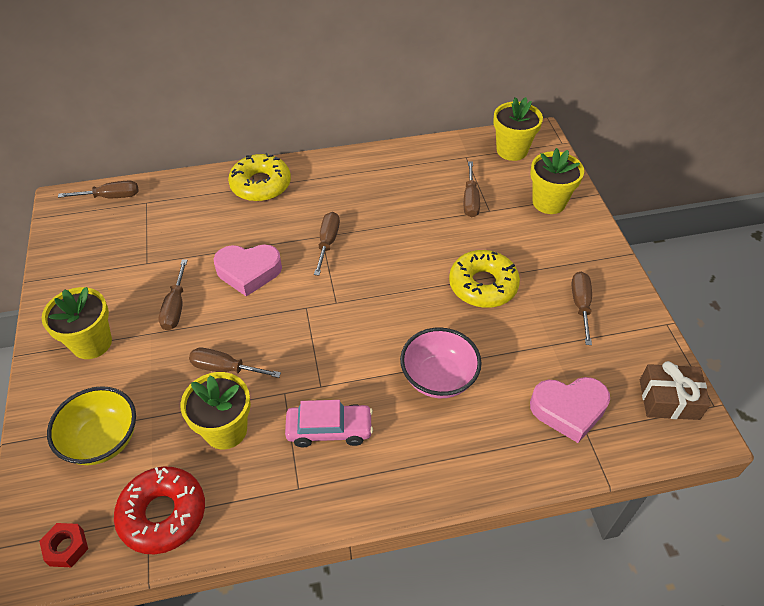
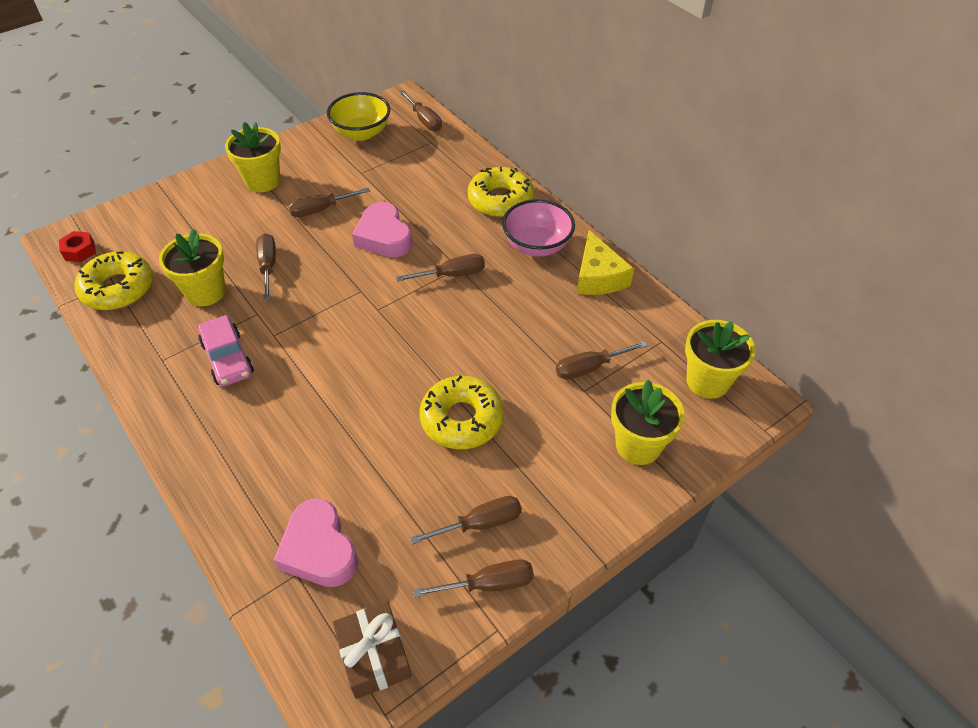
camera: 65 degrees right, 0 degrees up
yellow bowl [47,386,136,465] -> yellow bowl moved to [327,92,390,141]
red donut [114,467,205,554] -> yellow donut [75,251,153,310]
pink bowl [400,327,482,398] -> pink bowl moved to [502,199,575,257]
none -> brown screwdriver [413,559,534,597]
none -> yellow cheese [577,230,634,295]

